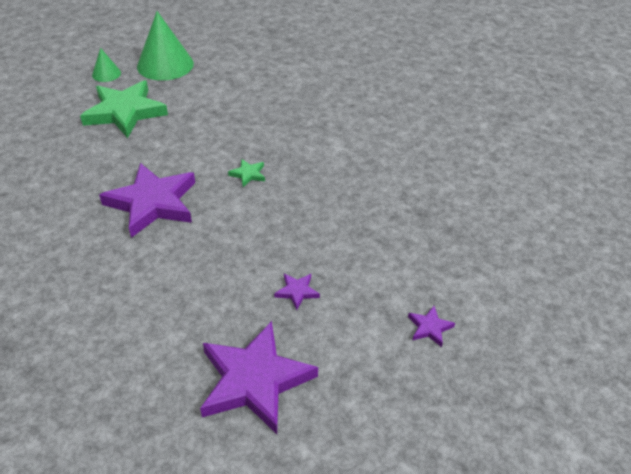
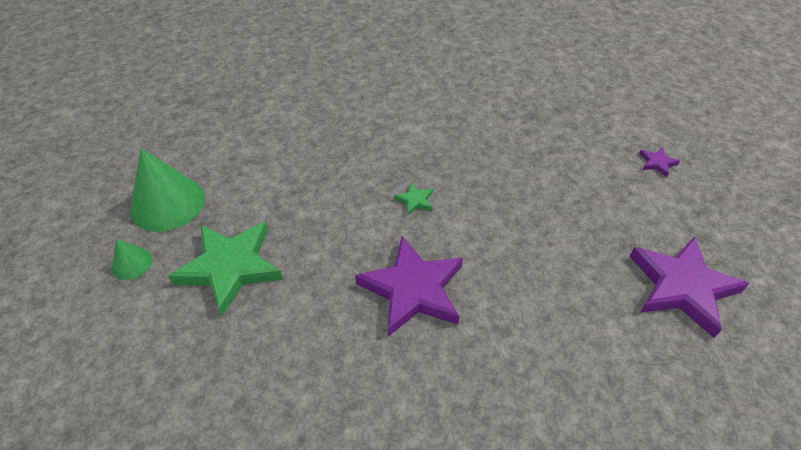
camera: 60 degrees left, 5 degrees up
purple star [274,273,320,310] -> none

